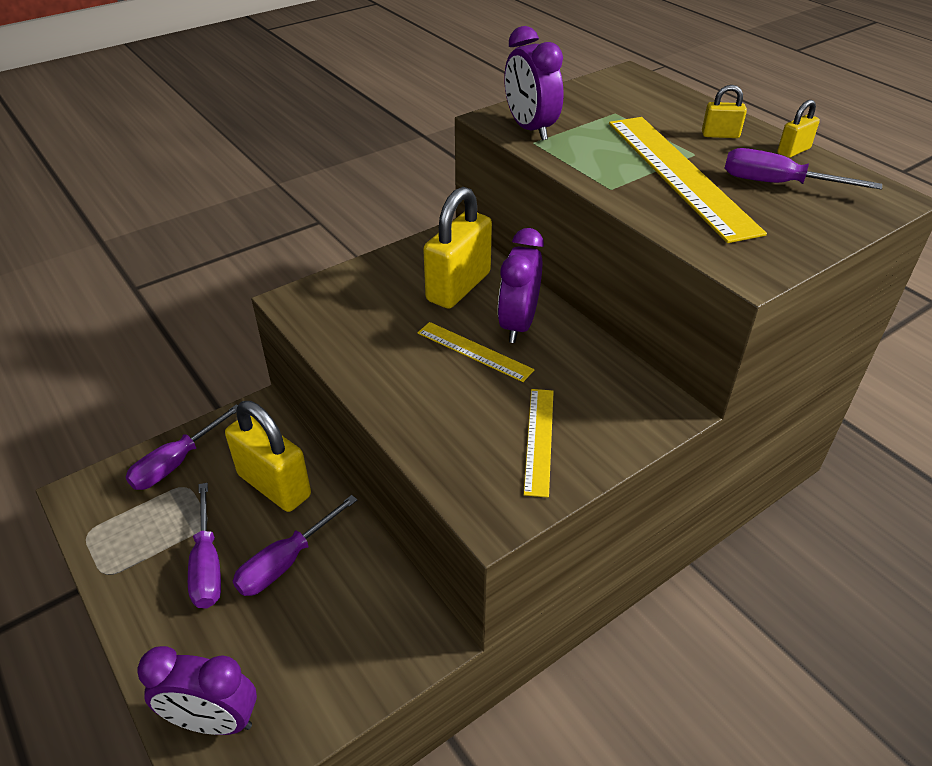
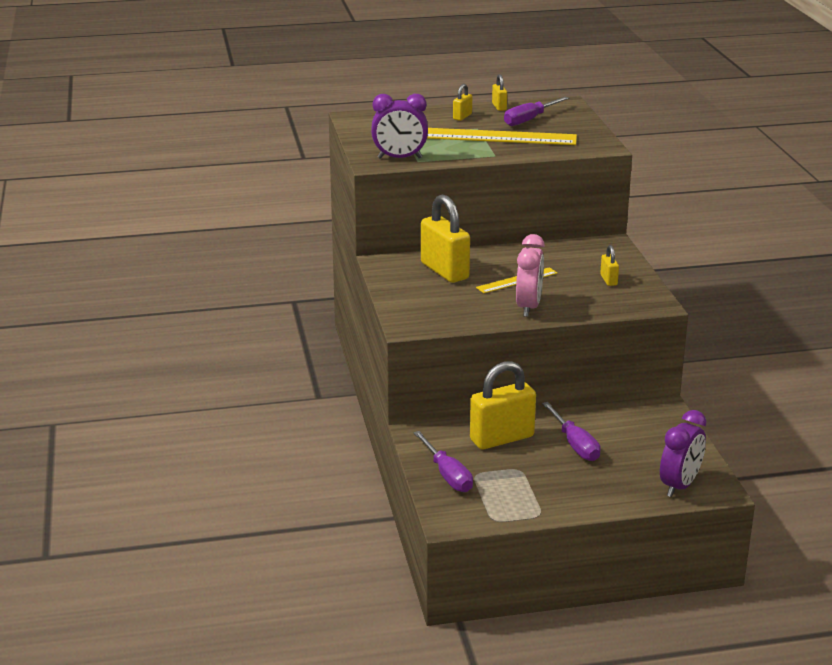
camera: 65 degrees left, 15 degrees down
purple screwdriver [188,483,221,608] -> none
purple clock [498,228,544,343] -> none
yellow ruler [524,389,554,498] -> yellow padlock [600,245,619,286]
none -> pink clock [516,234,545,317]

